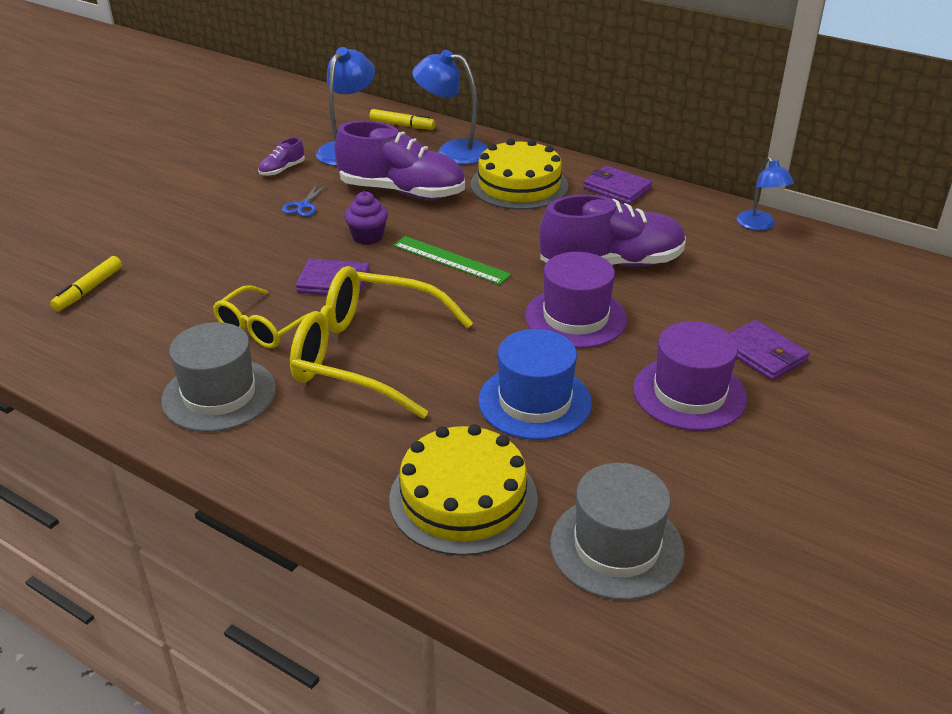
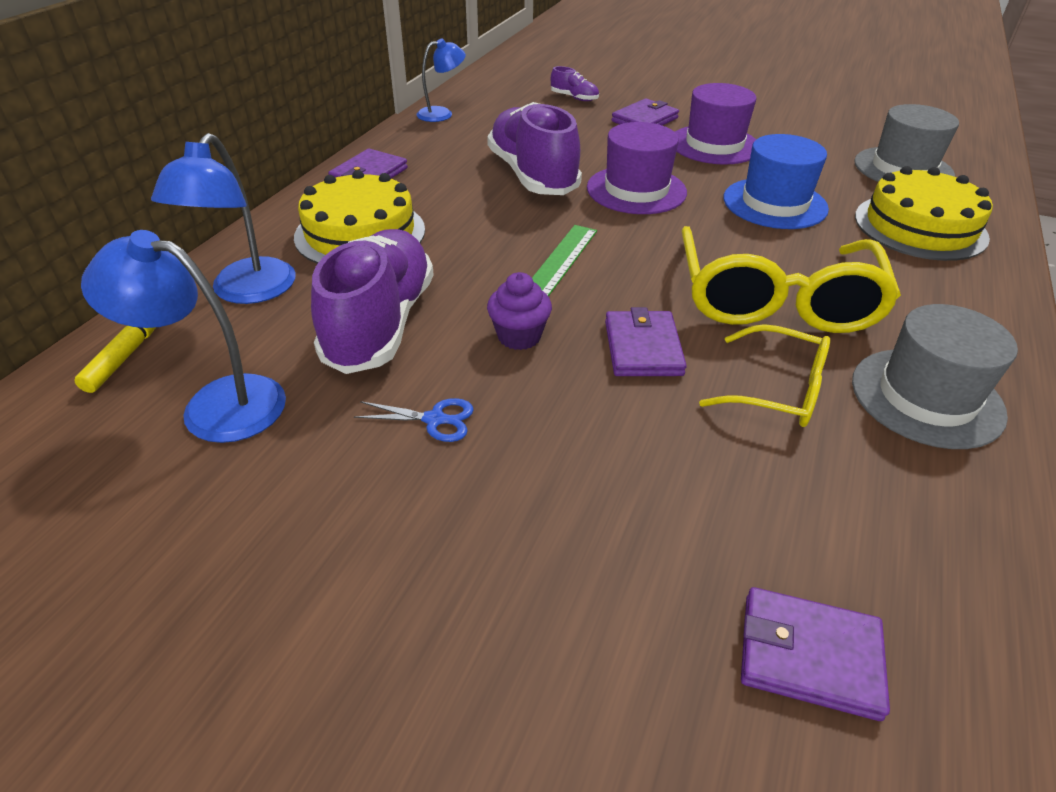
camera: 100 degrees left, 5 degrees up
yellow marker [50,256,122,311] -> purple wallet [741,587,890,721]
purple shoe [258,137,305,176] -> purple shoe moved to [551,66,599,101]

